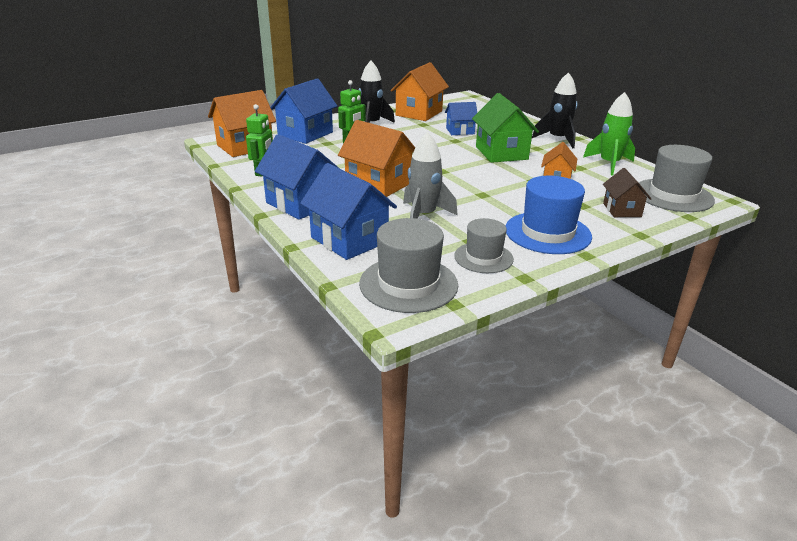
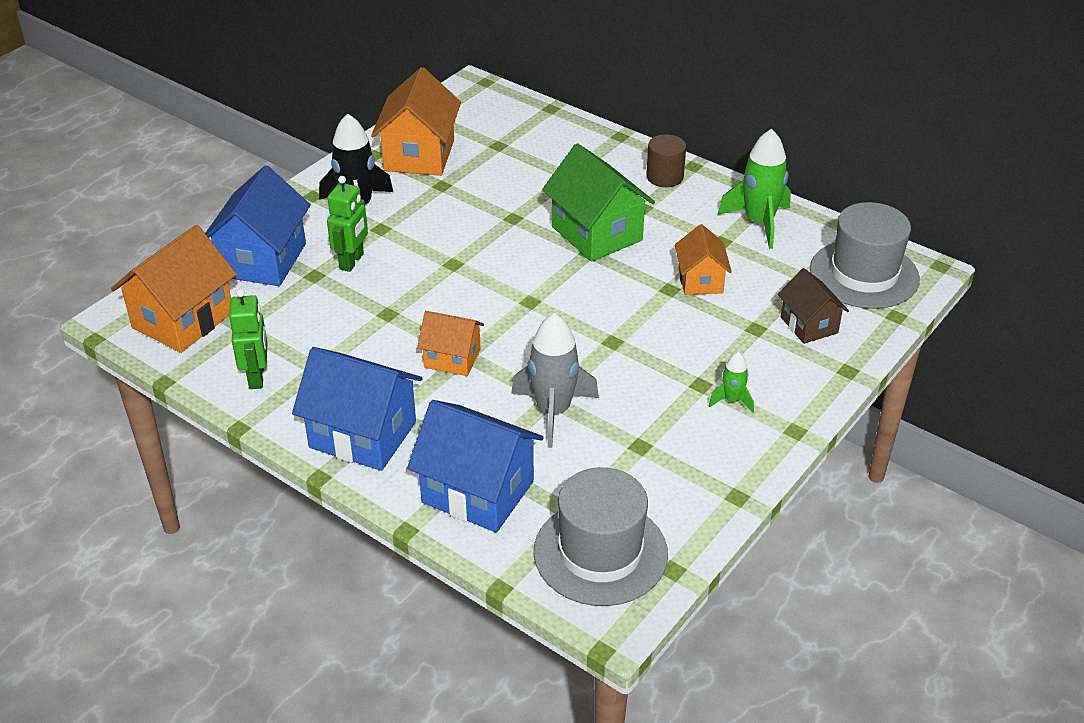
camera: 20 degrees left, 10 degrees up
orange house [338,120,415,197] -> orange house [417,311,484,376], size x0.59
blue house [445,102,477,135] -> none
grey hat [454,218,514,273] -> none
blue hat [505,176,592,254] -> green rocket [708,352,754,413]
black rocket [532,72,577,148] -> brown cylinder [646,134,686,187]

